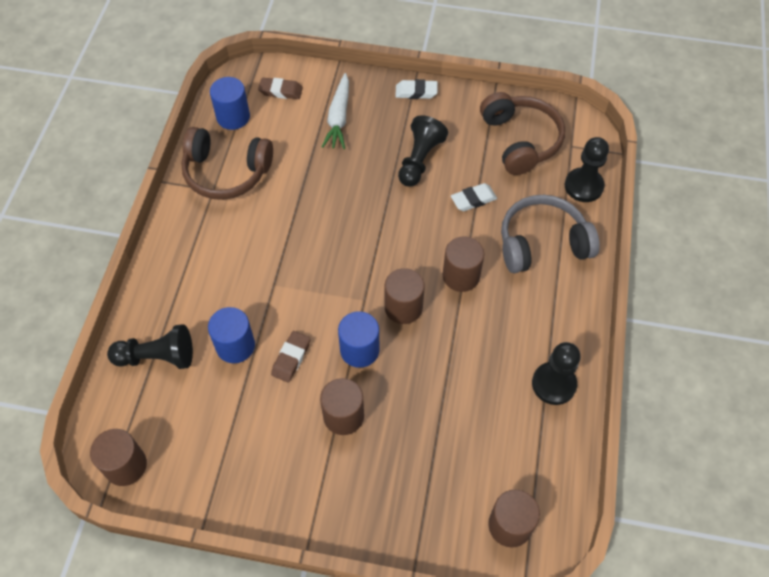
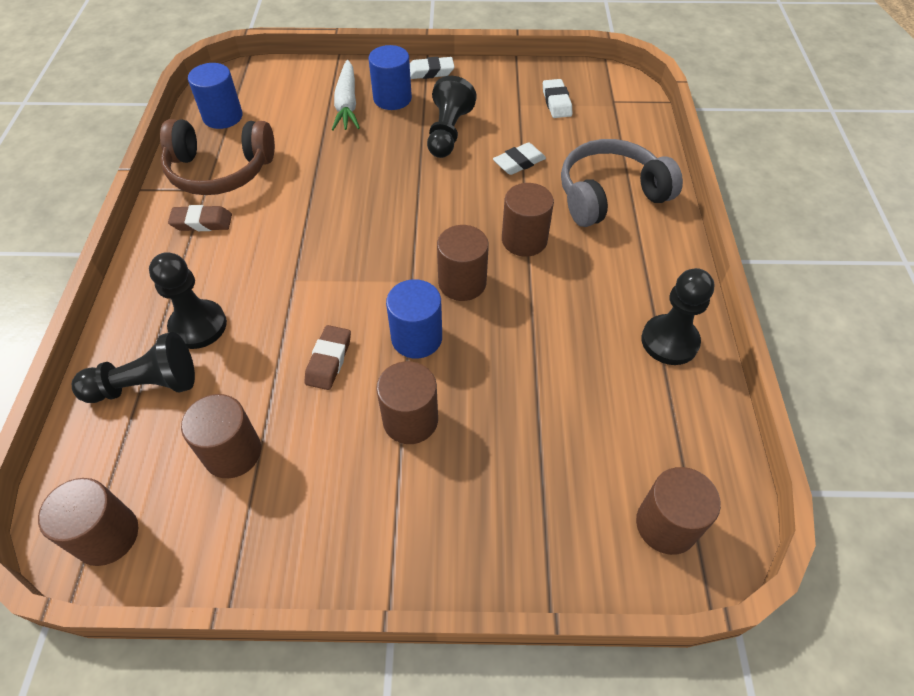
camera: 10 degrees left, 5 degrees down
blue cylinder [208,307,255,363] -> blue cylinder moved to [369,45,412,110]
brown eraser [258,78,303,99] -> brown eraser moved to [168,205,232,231]
brown headphones [480,92,565,175] -> white eraser [543,79,572,118]
black pawn [565,137,609,202] -> black pawn moved to [149,252,227,349]
none -> brown cylinder [181,394,261,478]

